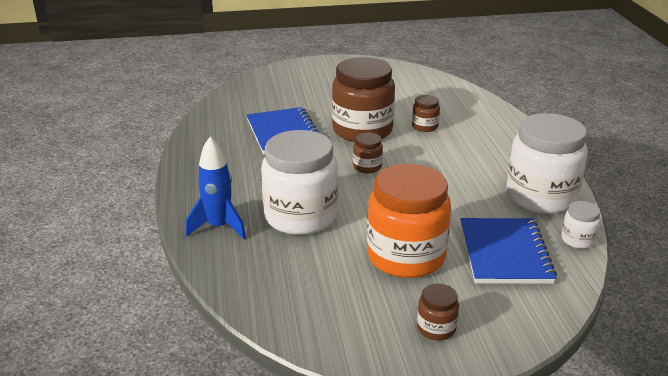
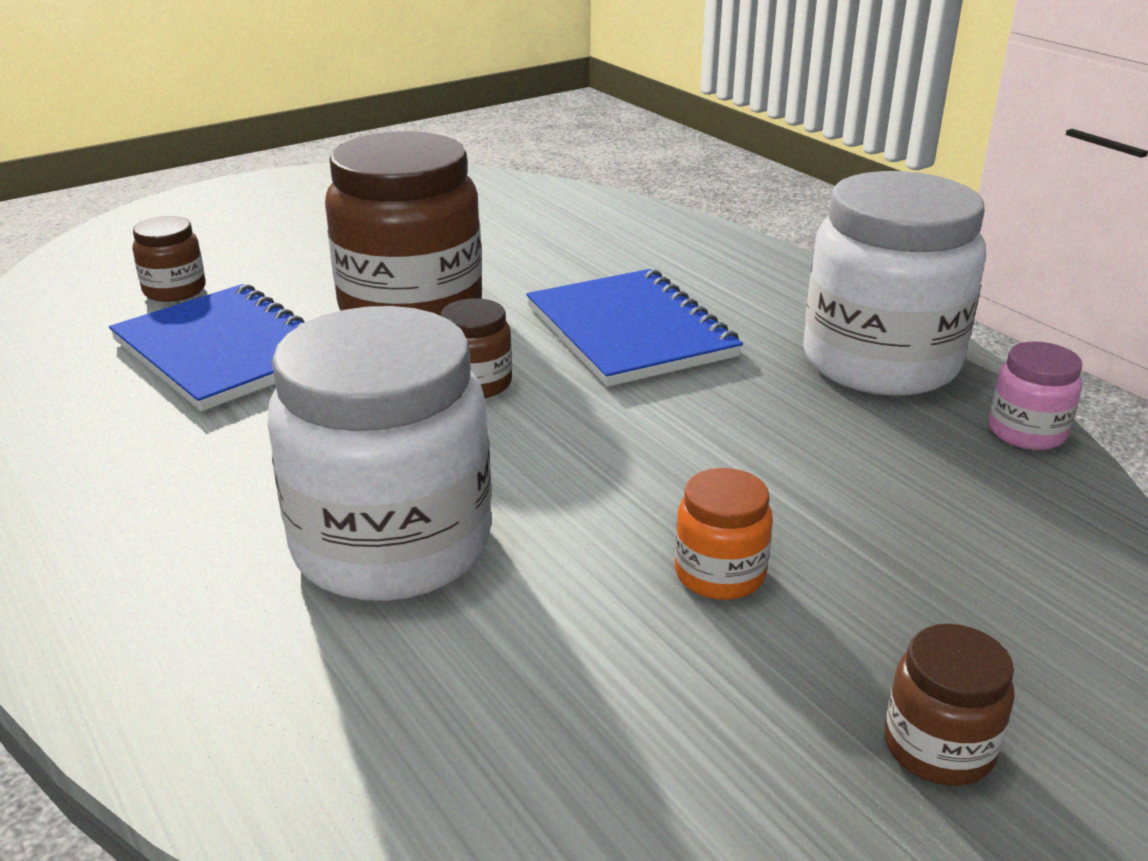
camera: 25 degrees left, 0 degrees up
blue rocket [186,136,246,239] -> none
orange jar [367,164,451,278] -> orange jar [675,468,773,600], size x0.44
brown jar [412,95,440,132] -> brown jar moved to [133,216,206,302]
blue notebook [461,218,557,284] -> blue notebook moved to [526,269,743,387]
white jar [561,201,601,249] -> pink jar [989,341,1083,450]

